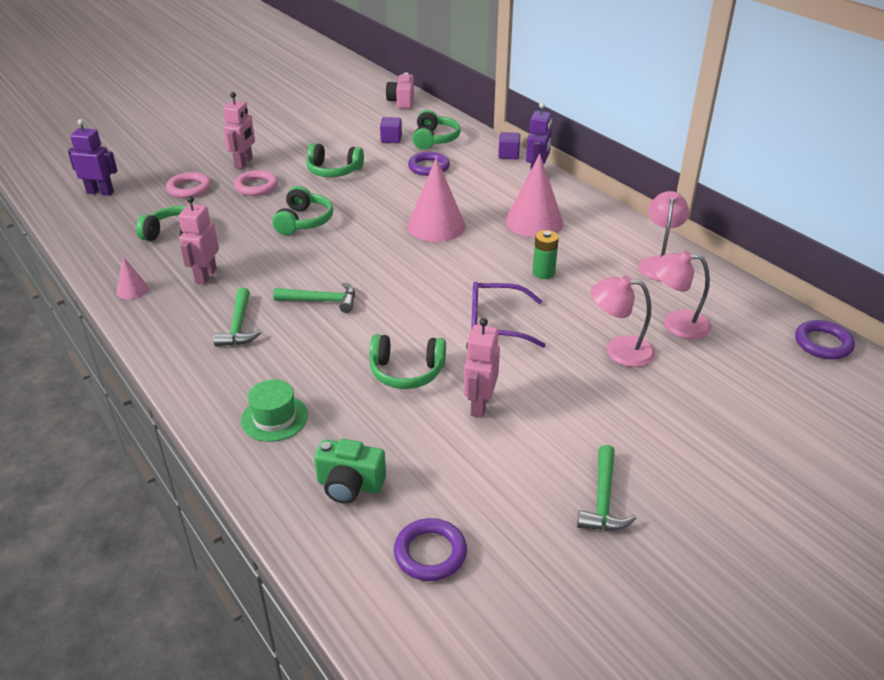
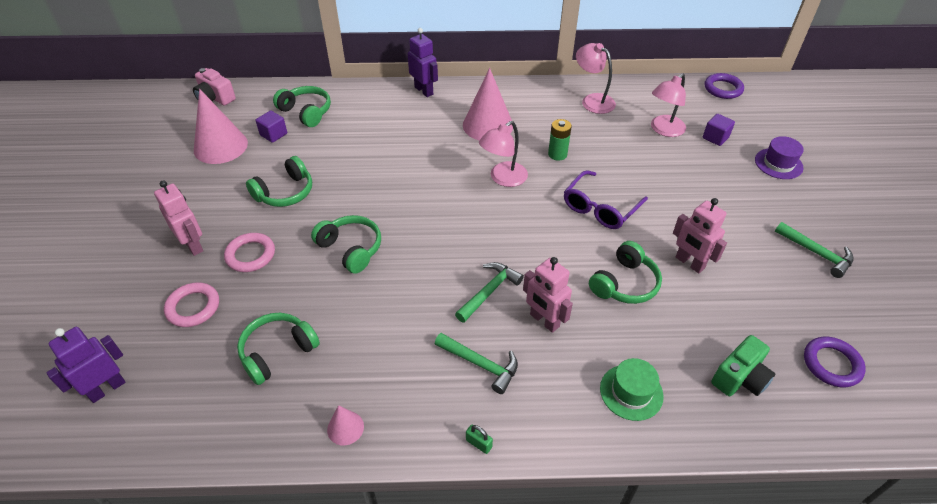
camera: 55 degrees left, 10 degrees up
pink robot [178,196,219,284] -> pink robot moved to [523,257,573,333]
purple ring [408,152,450,176] -> none
pink cone [408,158,466,242] -> pink cone moved to [194,89,248,164]
purple cube [498,132,520,159] -> purple cube moved to [703,114,735,146]
pink lamp [591,275,655,367] -> pink lamp moved to [479,121,528,187]
none -> green padlock [466,425,493,454]
none -> purple hat [755,136,804,179]

